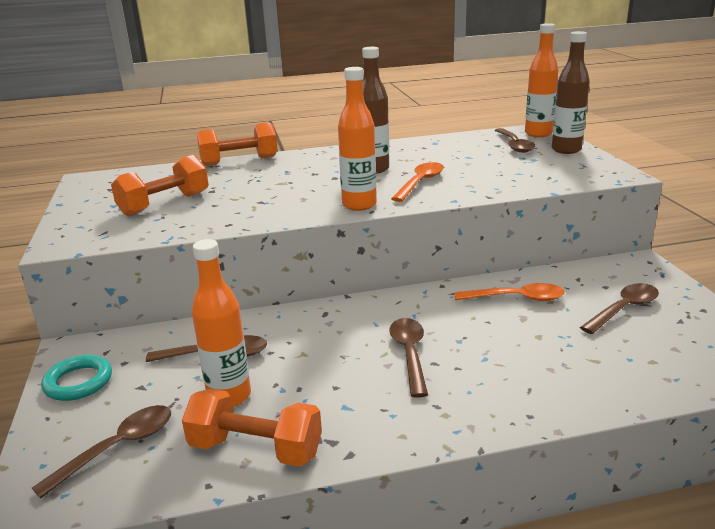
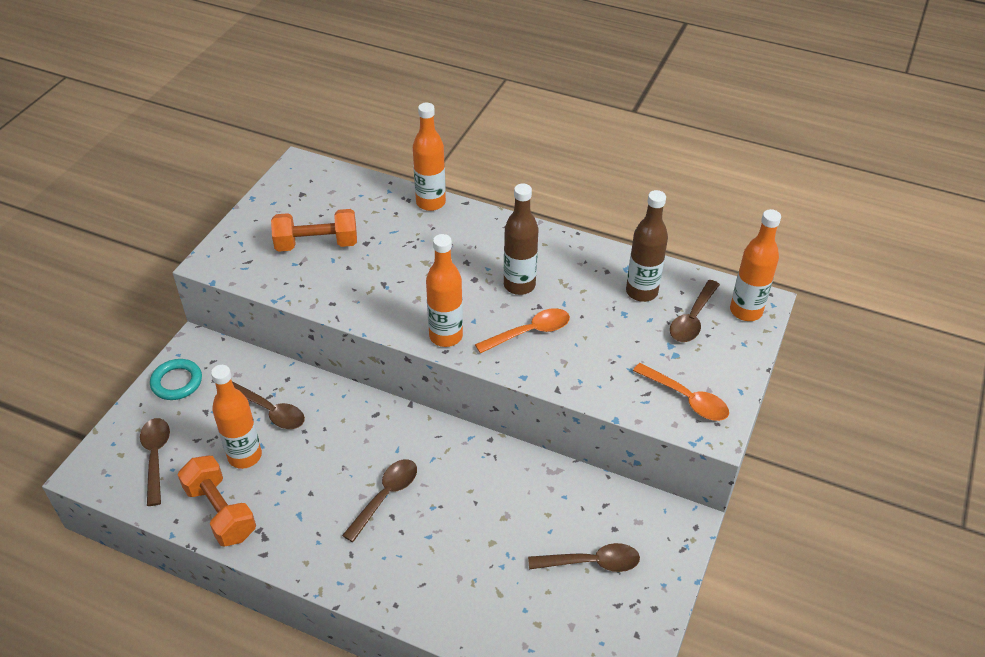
camera: 35 degrees right, 20 degrees up
brown spoon [32,405,171,499] -> brown spoon turned 90 degrees counterclockwise [140,418,170,506]
orange dumbbell [197,122,278,166] -> orange bottle [413,103,446,211]
orange spoon [454,283,565,301] -> orange spoon moved to [633,363,729,421]
brown bottle [552,31,590,154] -> brown bottle moved to [626,190,668,302]

